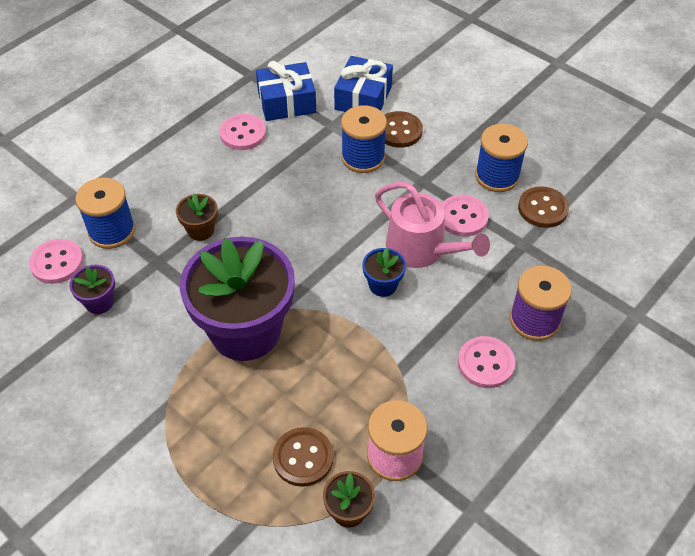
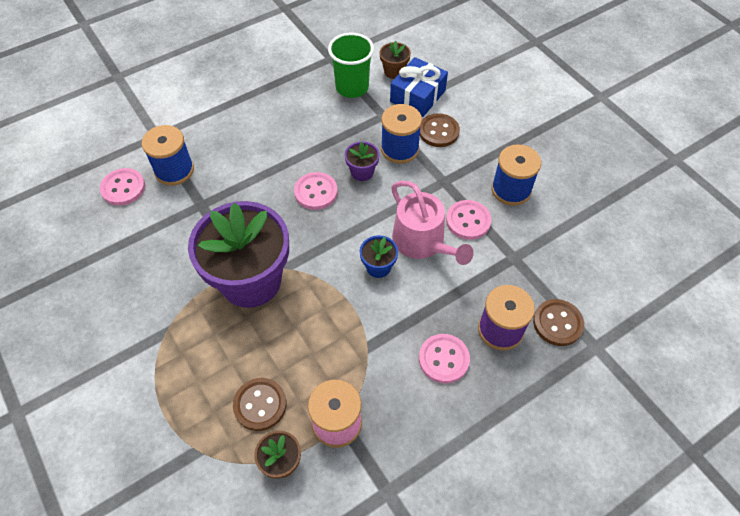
camera: 15 degrees right, 5 degrees up
purple flower pot [69,265,115,314] -> purple flower pot moved to [345,141,380,181]
brown flower pot [176,193,218,241] -> brown flower pot moved to [380,41,411,79]
pink button [220,114,266,150] -> pink button moved to [294,172,338,210]
blue gift [256,61,316,121] -> green cup [328,33,374,98]
brown button [518,186,569,228] -> brown button moved to [533,299,584,346]

